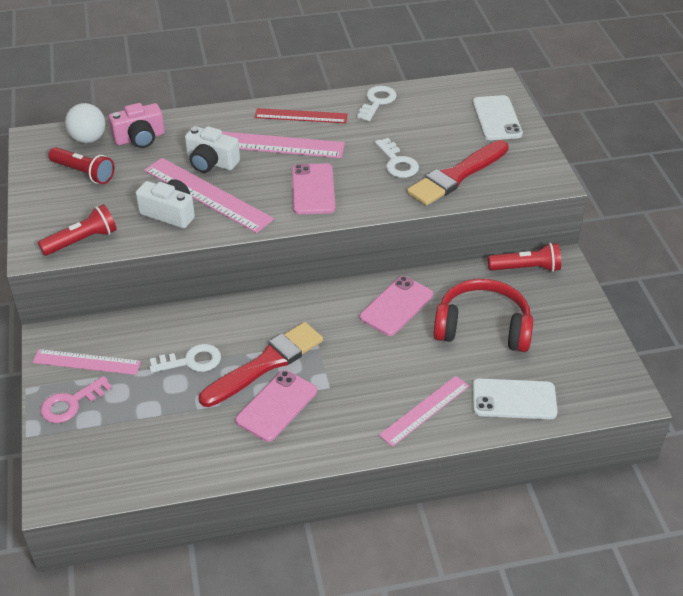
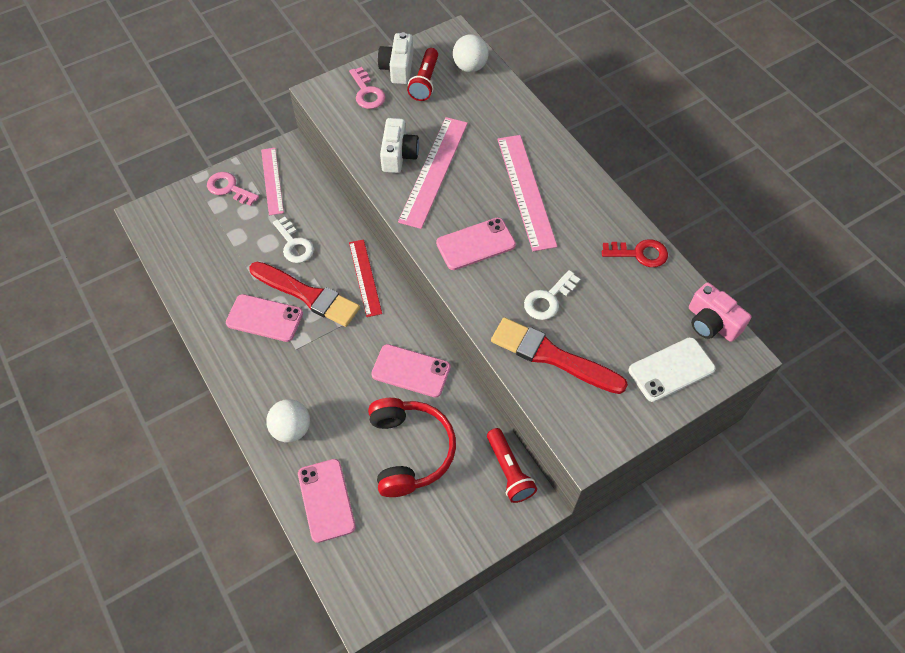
camera: 70 degrees right, 15 degrees up
red flashlight [38,204,117,256] -> none
pink camera [108,103,165,148] -> pink camera moved to [689,282,751,342]
white camera [185,126,240,173] -> white camera moved to [378,32,413,84]
red ruler [255,108,348,123] -> red ruler moved to [349,239,382,317]
white key [357,86,397,121] -> red key [602,239,668,267]
pink ruler [379,376,469,447] -> white ball [266,399,310,443]
white phone [472,378,558,419] -> pink phone [298,459,356,543]
none -> pink key [349,67,386,109]

